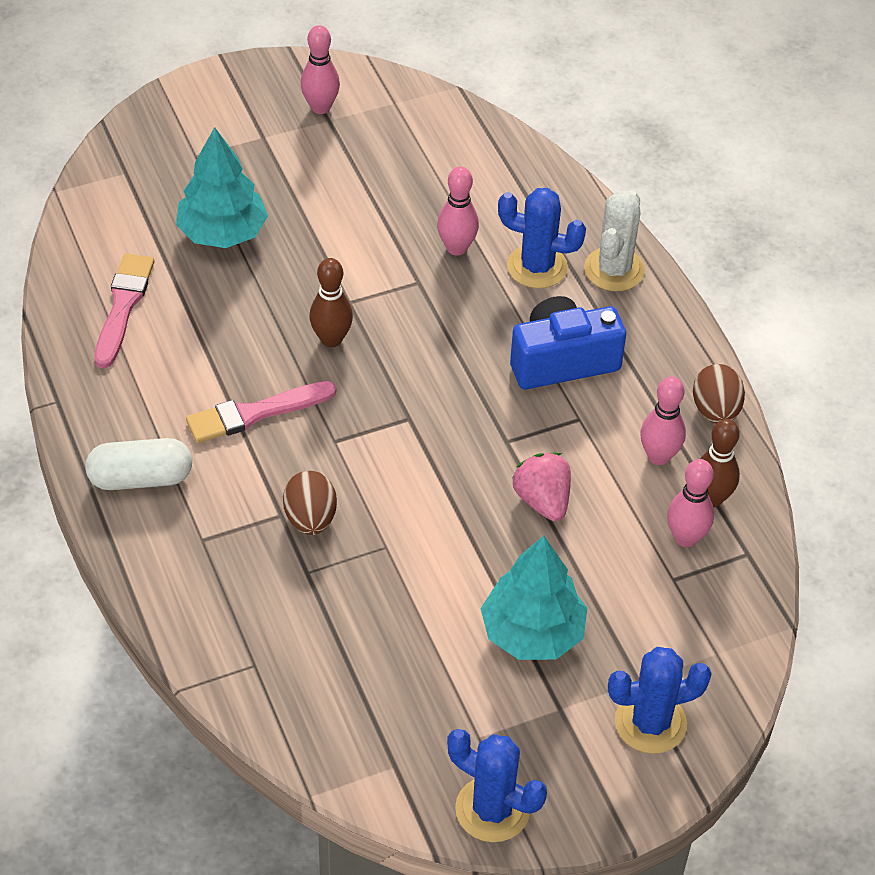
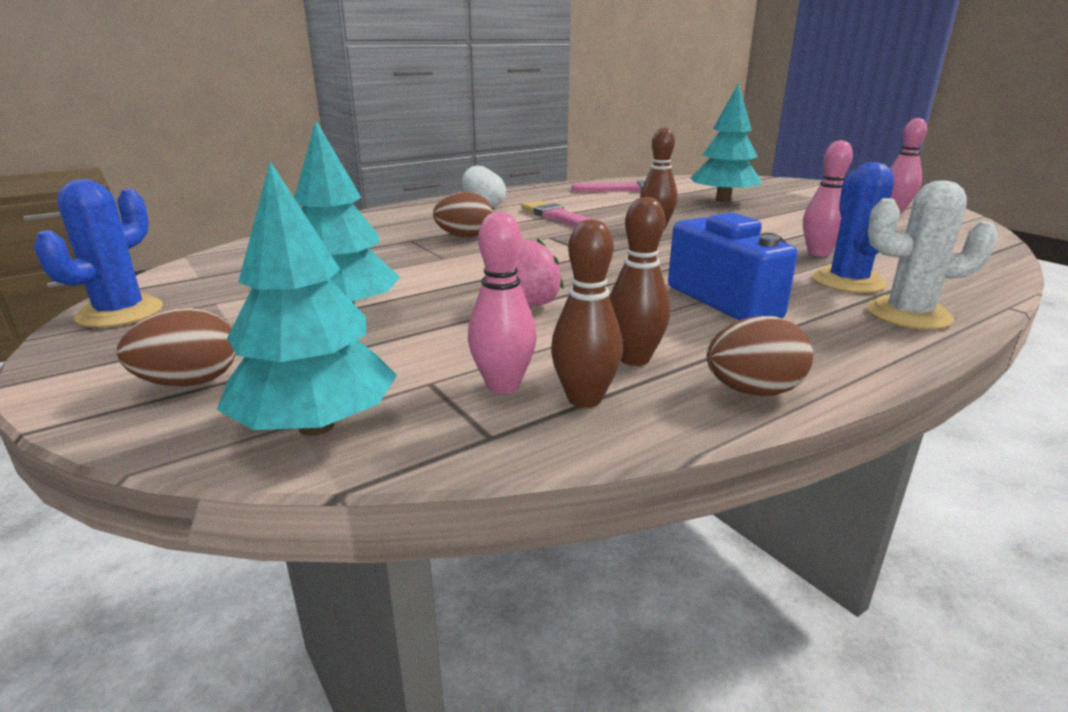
camera: 80 degrees right, 25 degrees down
blue cactus [608,647,712,754] -> brown egg [117,308,236,386]
pink bowling pin [640,377,686,465] -> brown bowling pin [610,197,670,366]
none -> turquoise tree [217,161,397,436]

